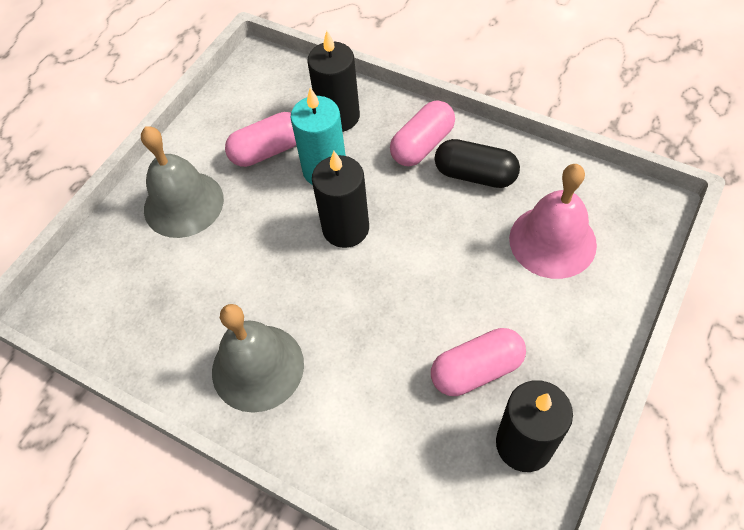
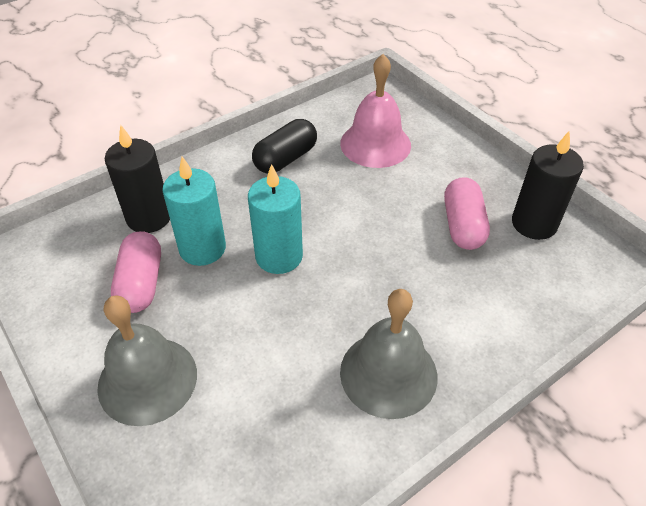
camera: 70 degrees left, 10 degrees down
black candle [312,151,369,248] -> turquoise candle [248,164,303,274]
pink capsule [390,100,455,166] -> none

